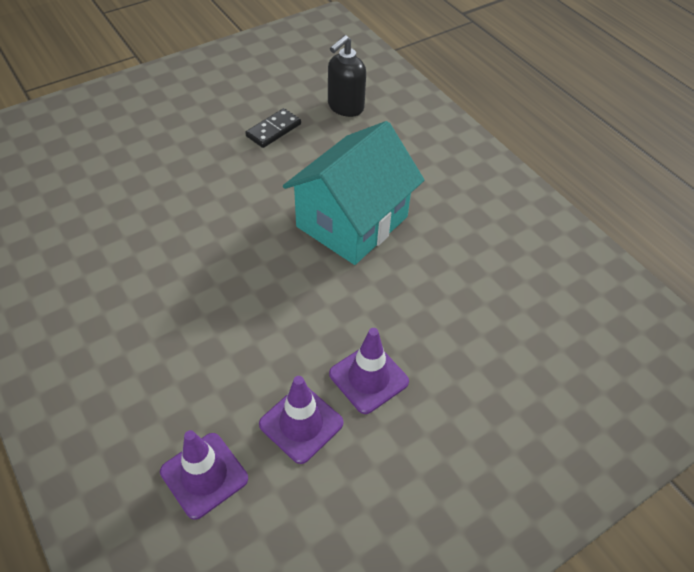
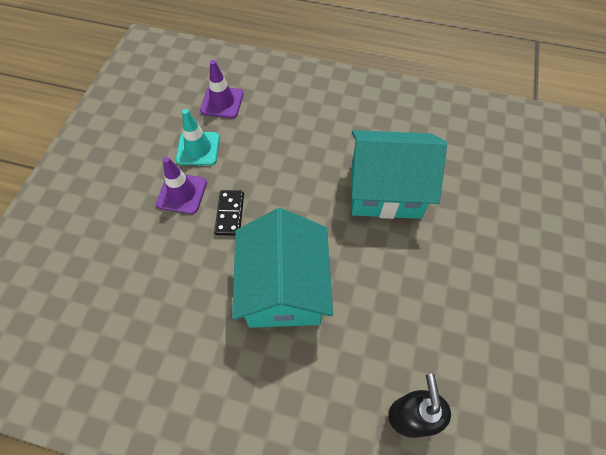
camera: 140 degrees right, 10 degrees up
black domino [245,108,301,148] -> black domino moved to [214,190,244,236]
purple traffic cone [259,376,344,464] -> turquoise traffic cone [176,109,220,166]
none -> turquoise house [351,130,447,219]

